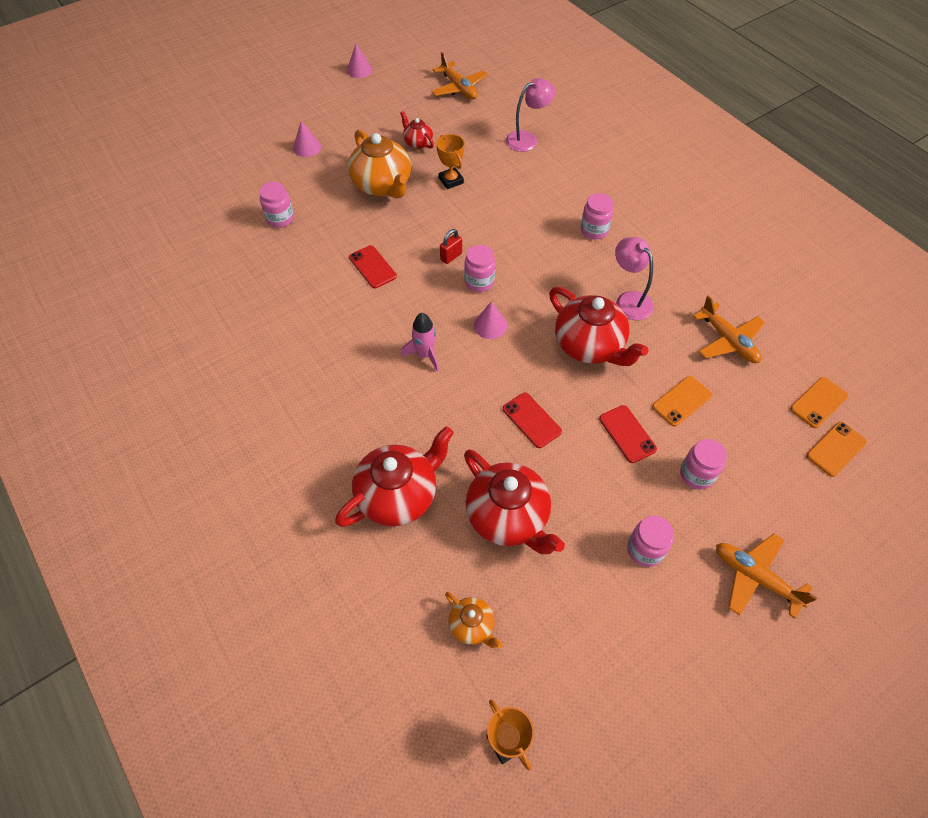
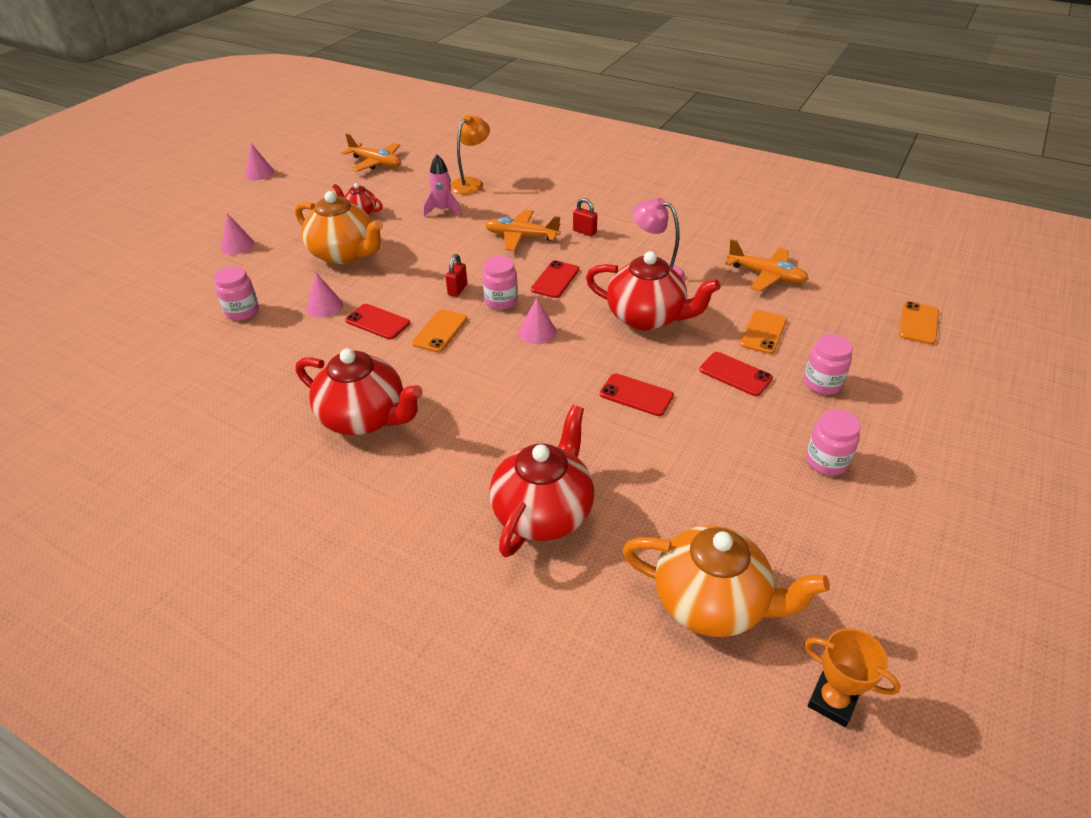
camera: 25 degrees left, 15 degrees down
pink rocket [401,313,439,372] -> pink rocket moved to [423,154,462,217]
orange trophy [436,134,465,189] -> none
orange teapot [445,592,502,648] -> orange teapot [622,526,830,637], size x1.98
red teapot [464,449,565,554] -> red teapot moved to [296,348,423,435]
pink lamp [506,78,555,152] -> orange lamp [451,115,490,194]
pink jar [581,193,613,239] -> red padlock [573,198,597,236]
orange plane [716,534,817,619] -> orange plane moved to [485,210,561,251]
orange phone [790,377,848,428] -> orange phone moved to [412,309,467,353]
none -> pink cone [306,273,343,318]
none -> red phone [531,260,579,298]

